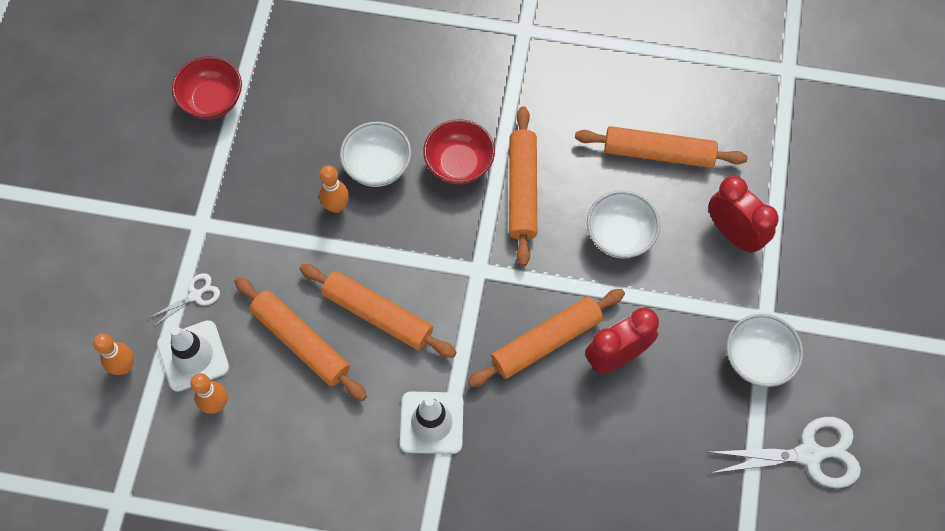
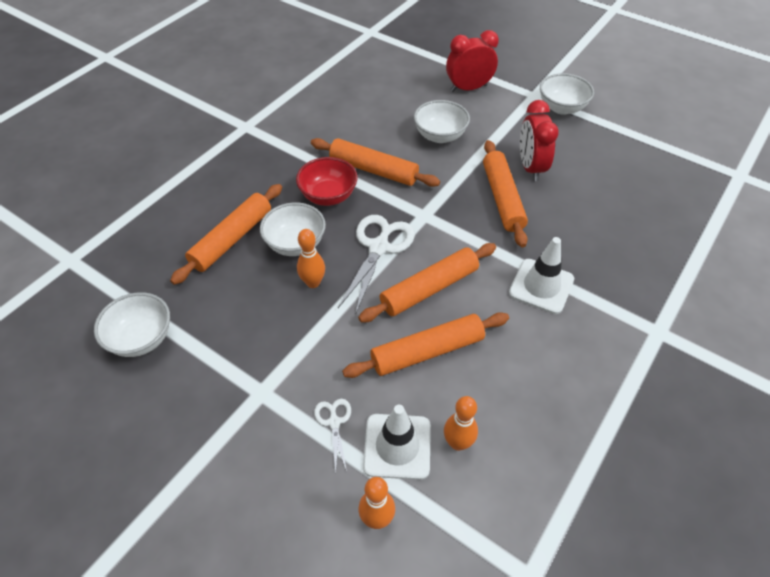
camera: 65 degrees left, 15 degrees down
red bowl [172,56,242,119] -> white bowl [94,292,170,357]
orange rolling pin [575,126,748,168] -> orange rolling pin moved to [170,184,282,285]
white scissors [709,417,861,488] -> white scissors moved to [338,215,415,315]

